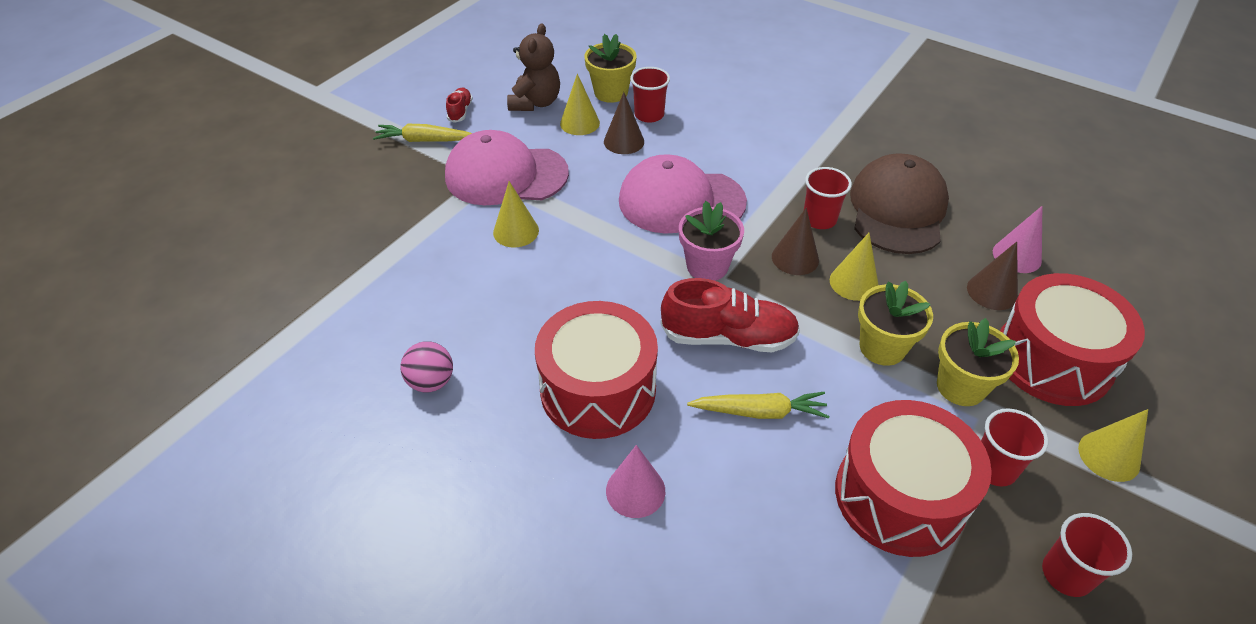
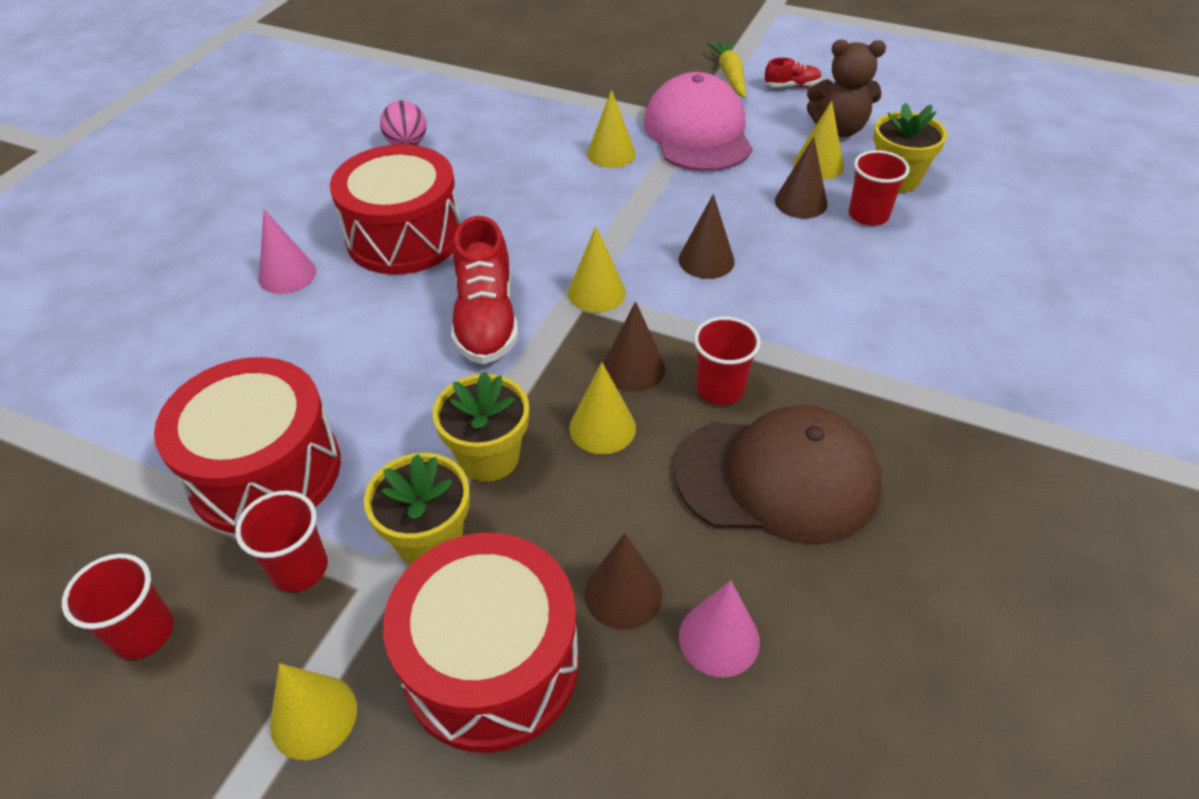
camera: 80 degrees right, 0 degrees up
pink cap [619,154,747,234] -> brown cone [679,194,735,279]
pink flower pot [679,201,744,281] -> yellow cone [568,226,626,312]
yellow carrot [687,392,830,419] -> none

